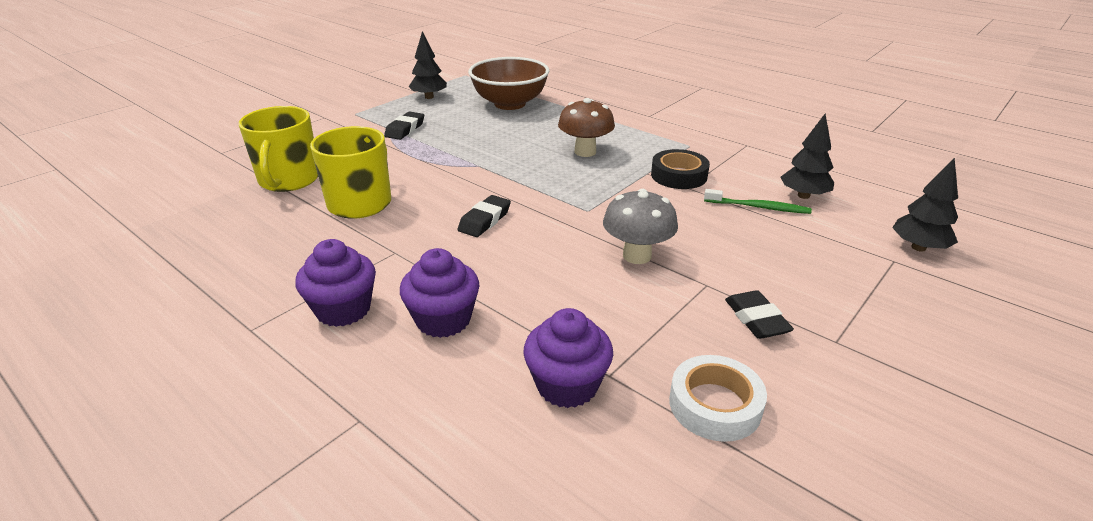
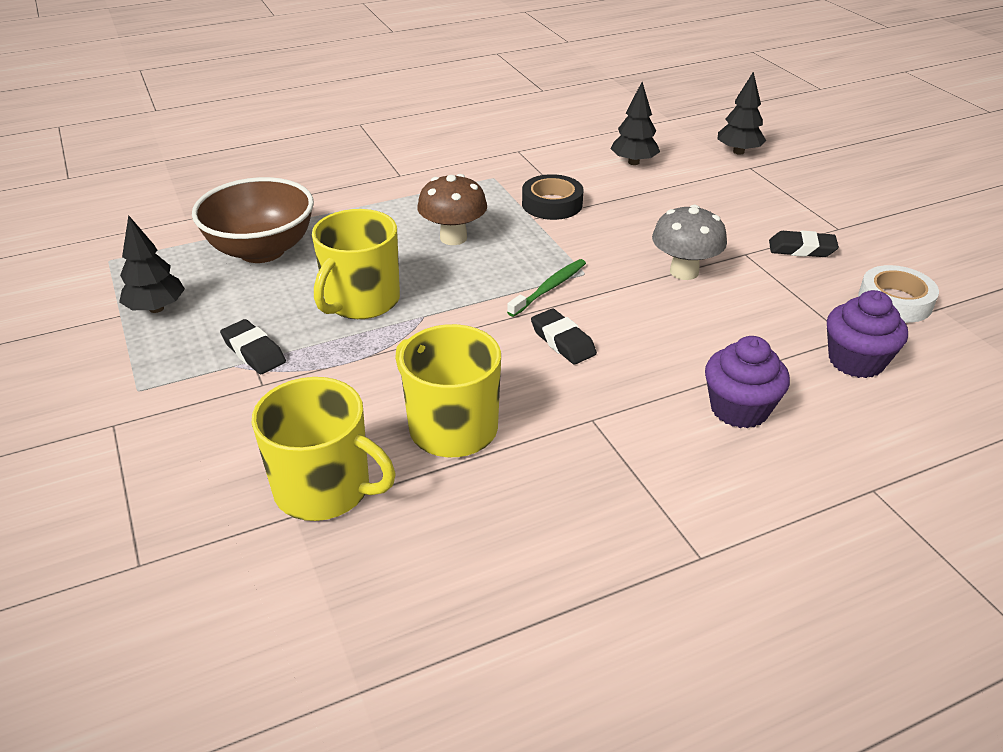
camera: 65 degrees left, 5 degrees up
purple cupcake [295,239,376,327] -> none
green toothbrush [704,189,812,214] -> green toothbrush moved to [507,259,586,317]
none -> yellow mug [312,209,400,319]

